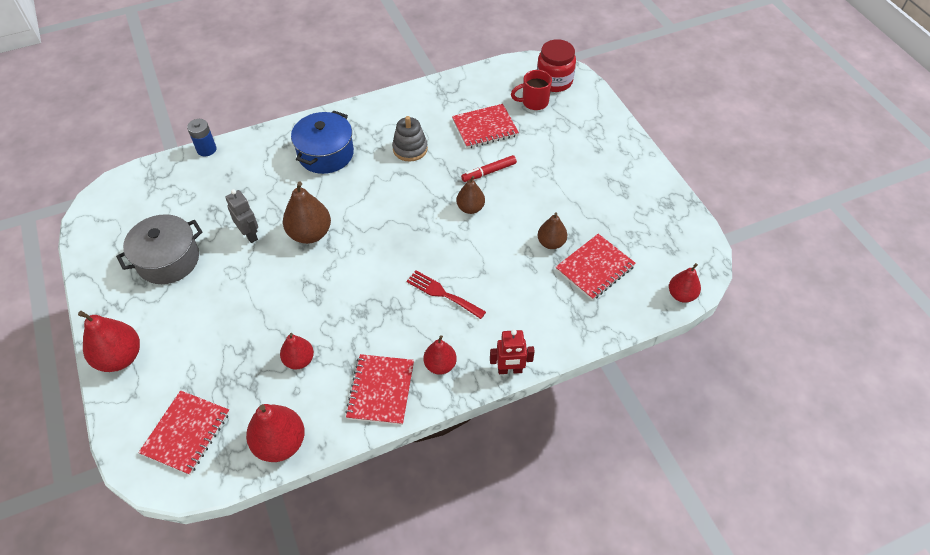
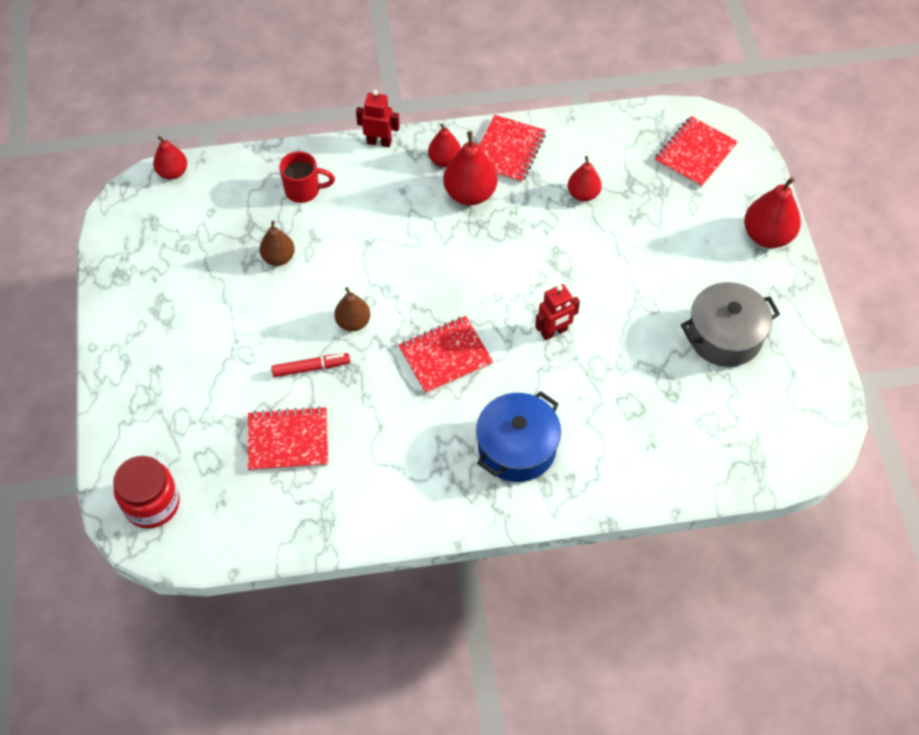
camera: 165 degrees left, 5 degrees up
blue battery [187,119,216,157] -> none
grey robot [225,189,258,243] -> none
red pear [246,404,305,462] -> red pear moved to [443,131,497,205]
brown pear [283,182,331,244] -> red robot [535,284,580,340]
grey stacking toy [392,116,428,161] -> none
red fork [406,270,486,319] -> none
red mug [511,70,552,110] -> red mug moved to [279,151,335,203]
red notebook [556,234,636,300] -> red notebook moved to [398,316,494,394]

